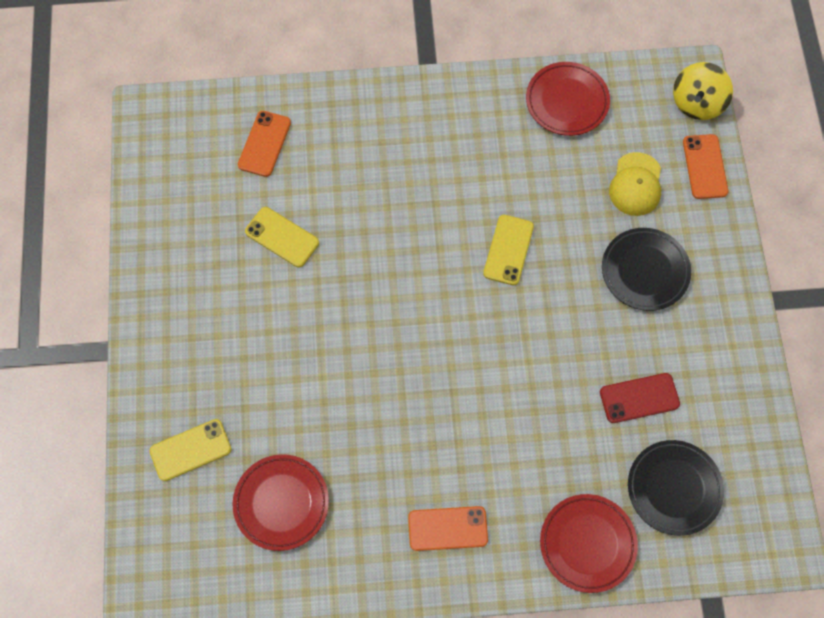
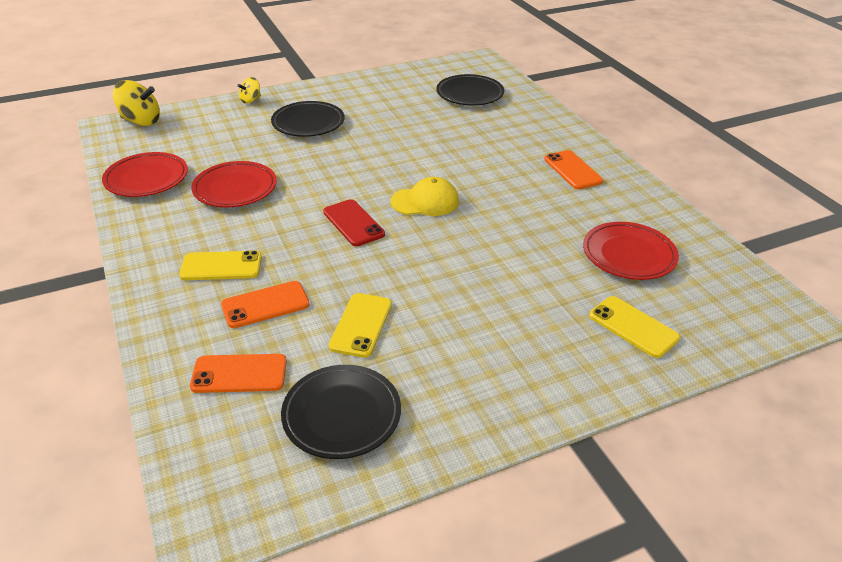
camera: 110 degrees left, 30 degrees down
yellow phone [483,215,534,285] -> yellow phone moved to [179,250,262,280]
red plate [540,494,638,593] -> red plate moved to [191,161,277,208]
red phone [600,373,680,423] -> red phone moved to [323,199,385,246]
yellow cap [609,152,661,216] -> yellow cap moved to [391,177,459,216]
orange phone [683,134,728,199] -> orange phone moved to [221,281,310,328]
none -> yellow spinning top [237,77,261,104]
none -> black plate [281,365,401,459]

